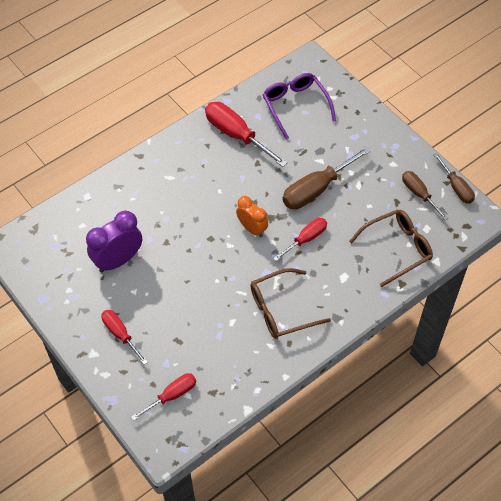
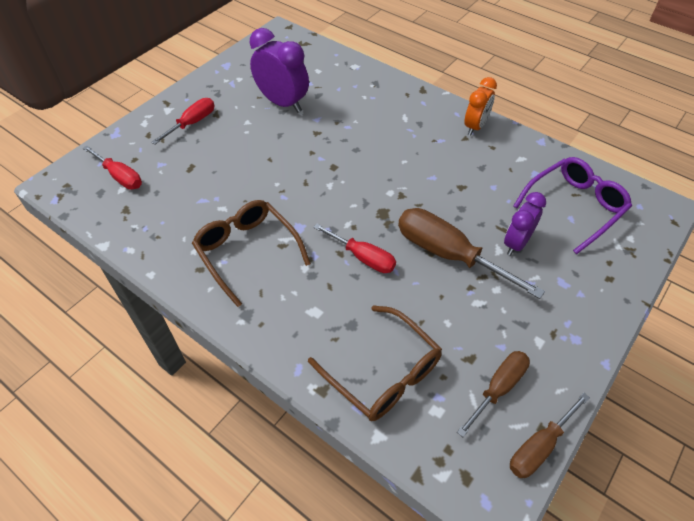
camera: 75 degrees right, 5 degrees down
red screwdriver [205,102,288,167] -> none
orange clock [236,196,268,237] -> orange clock moved to [464,77,497,135]
none -> purple clock [504,192,546,256]

